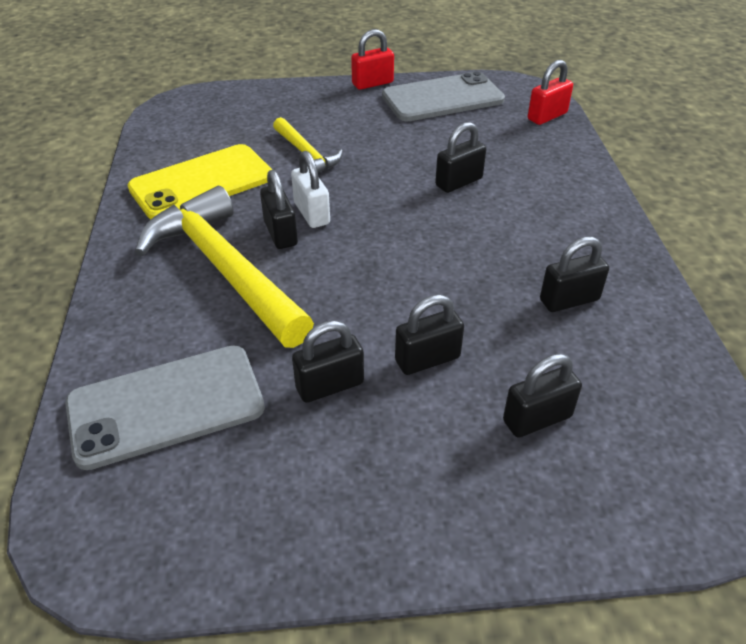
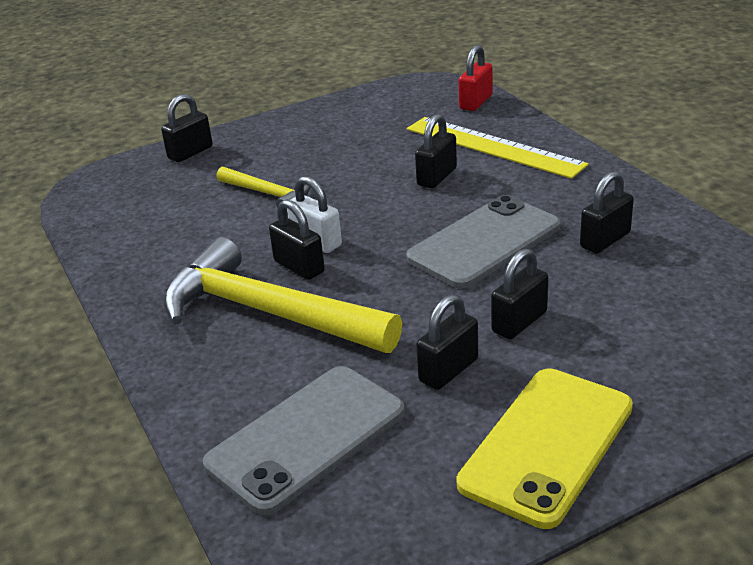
camera: 20 degrees left, 10 degrees down
yellow phone [128,144,272,219] -> yellow phone moved to [456,368,633,529]
red padlock [351,29,394,90] -> none
grey phone [382,71,505,121] -> grey phone moved to [406,195,561,289]
black padlock [503,353,582,438] -> black padlock moved to [161,94,213,162]
none -> yellow ruler [407,117,589,179]

